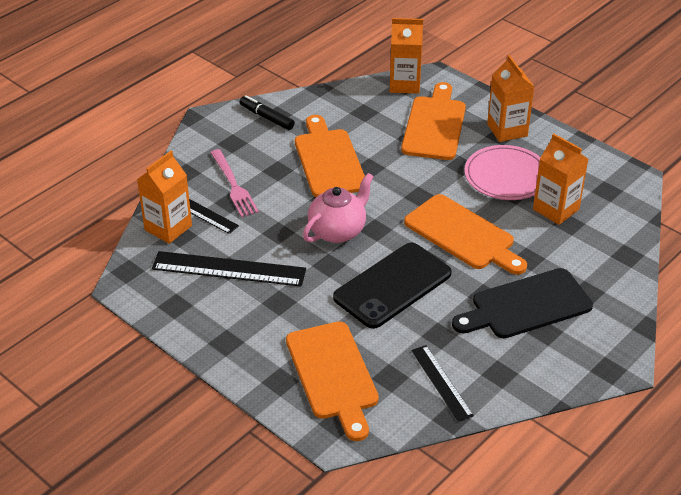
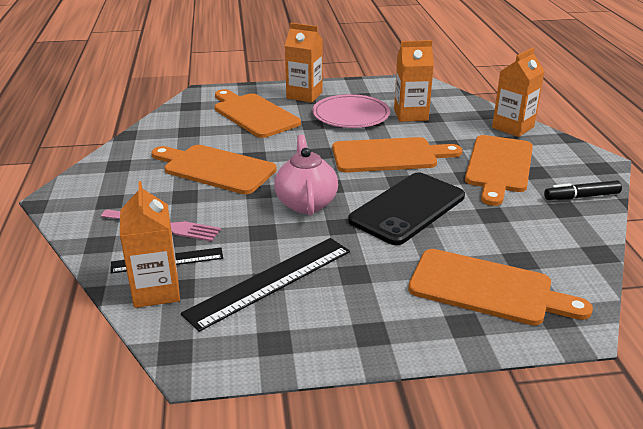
camera: 50 degrees left, 10 degrees down
black marker [240,95,295,130] -> black marker moved to [544,180,622,200]
black phone [333,243,452,329] -> black phone turned 45 degrees clockwise [348,172,465,245]
orange carton [390,18,423,94] -> orange carton moved to [492,47,545,137]
black ruler [411,345,474,422] -> none
black cutting board [452,268,593,338] -> orange cutting board [465,135,533,206]

